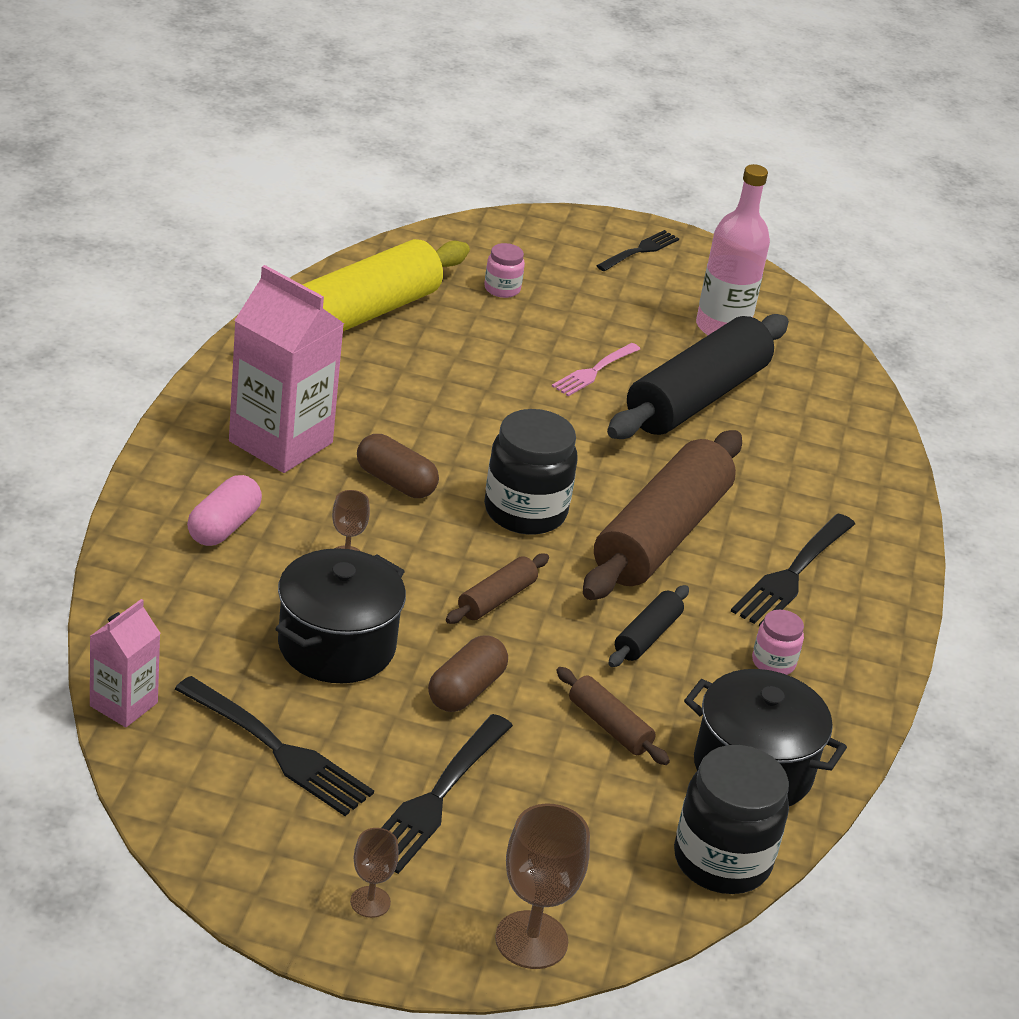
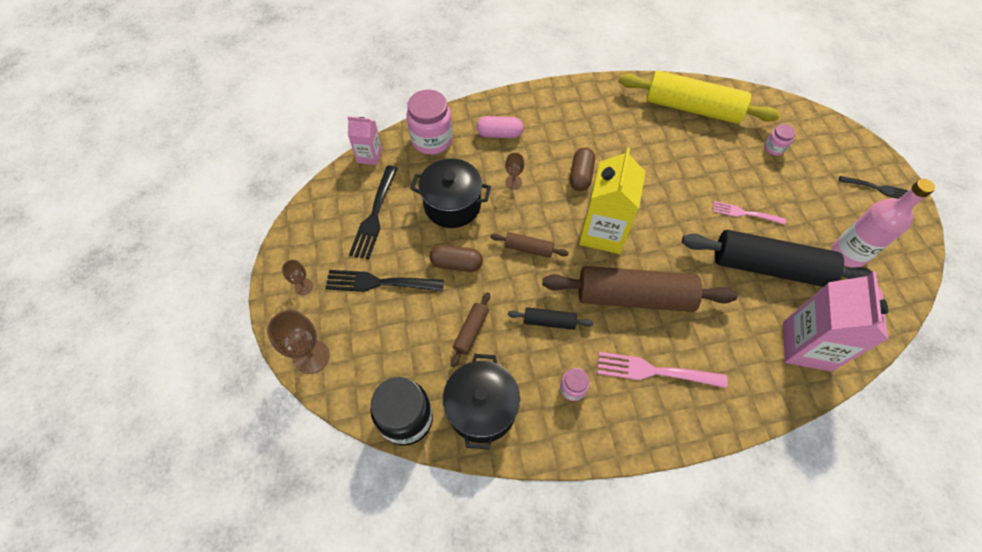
camera: 70 degrees right, 25 degrees up
pink carton [229,265,344,473] -> pink carton moved to [783,272,888,372]
black jar [484,409,578,535] -> yellow carton [579,147,646,254]
black fork [730,514,855,627] -> pink fork [597,352,728,388]
none -> pink jar [406,90,453,155]

